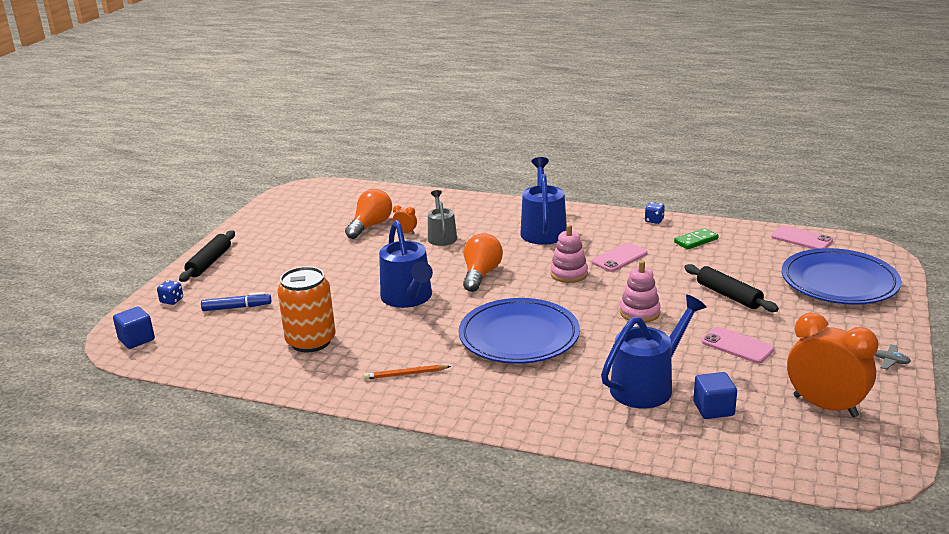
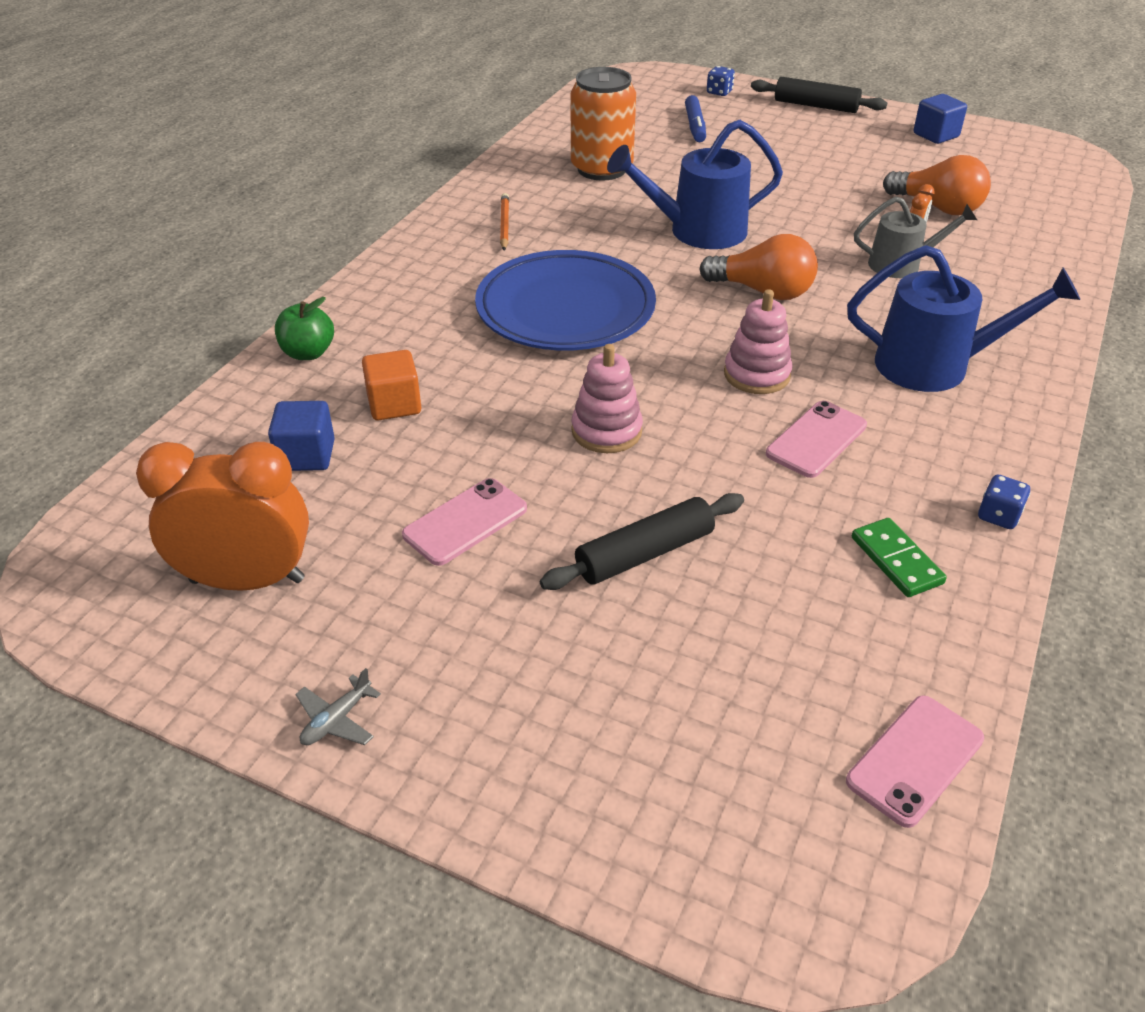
camera: 95 degrees right, 15 degrees up
blue cube [113,307,155,349] -> blue cube moved to [913,94,967,144]
pink phone [591,243,648,272] -> pink phone turned 75 degrees clockwise [766,401,867,478]
blue watering can [601,295,706,408] -> orange cube [362,350,421,421]
blue plate [782,248,901,305] -> none
orange clock [787,313,879,417] -> orange clock turned 135 degrees counterclockwise [136,442,309,591]
none -> green apple [275,297,334,360]

